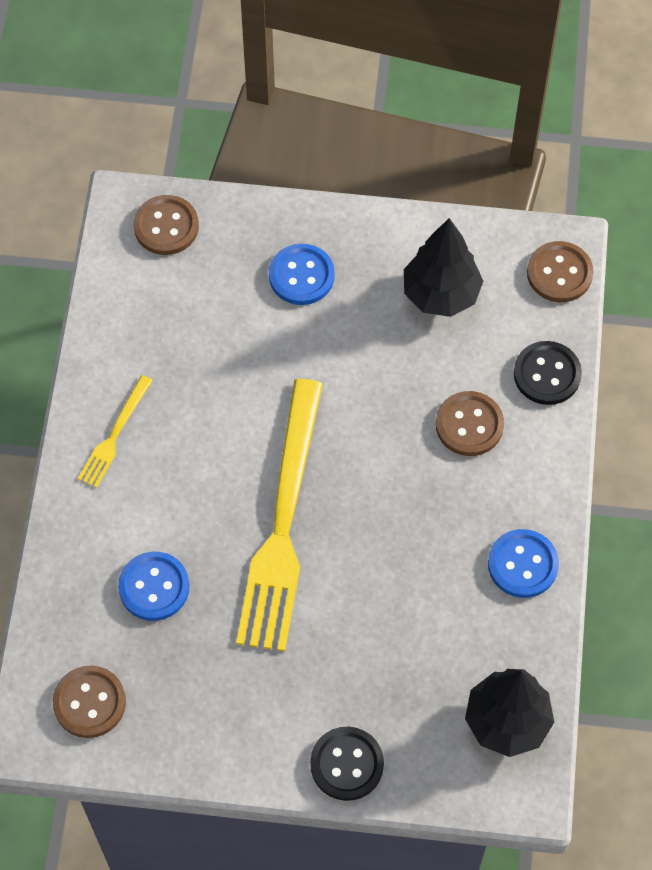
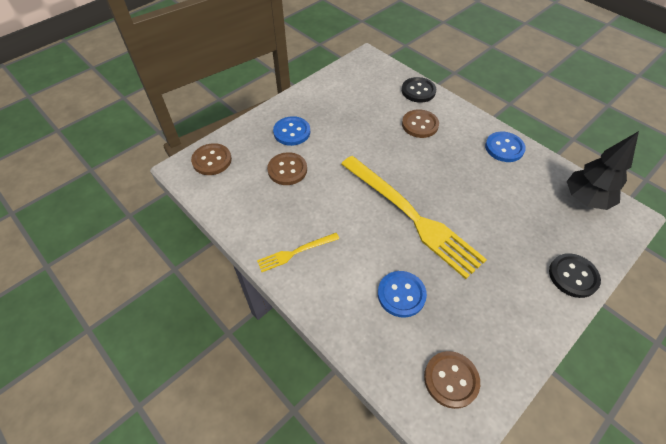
camera: 50 degrees left, 10 degrees down
yellow fork [78,375,153,488] -> yellow fork turned 90 degrees clockwise [257,233,339,272]
black tree [404,218,483,317] -> none
brown button [527,241,594,302] -> brown button moved to [267,152,307,185]

